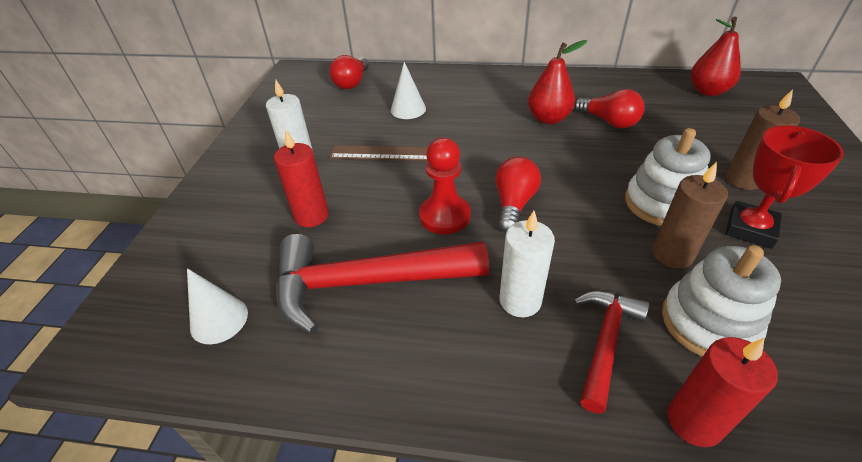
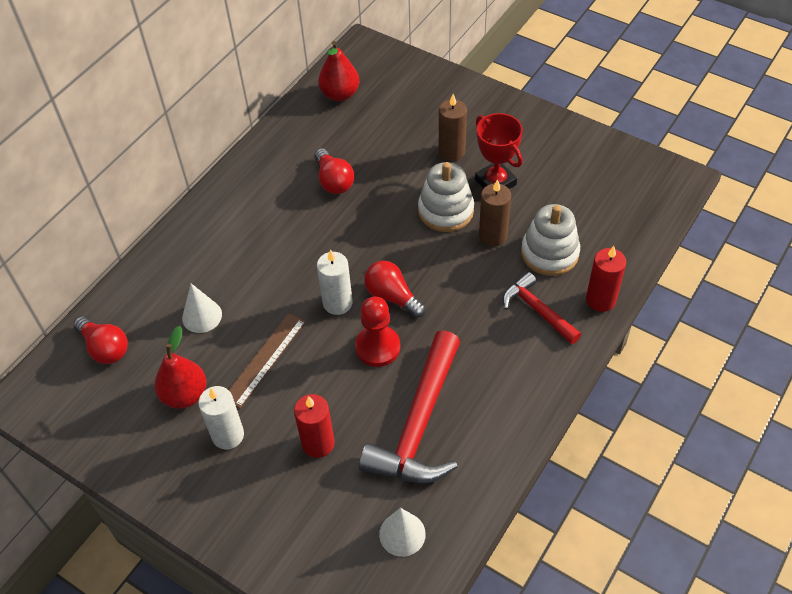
camera: 65 degrees left, 10 degrees up
white candle [499,211,555,317] -> white candle moved to [317,250,353,315]
red pear [528,40,587,124] -> red pear moved to [154,326,207,409]
red light bulb [574,89,645,128] -> red light bulb turned 90 degrees clockwise [314,148,354,194]

